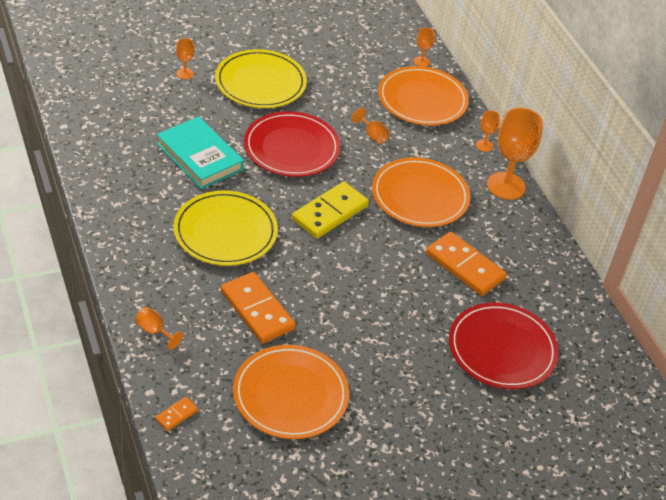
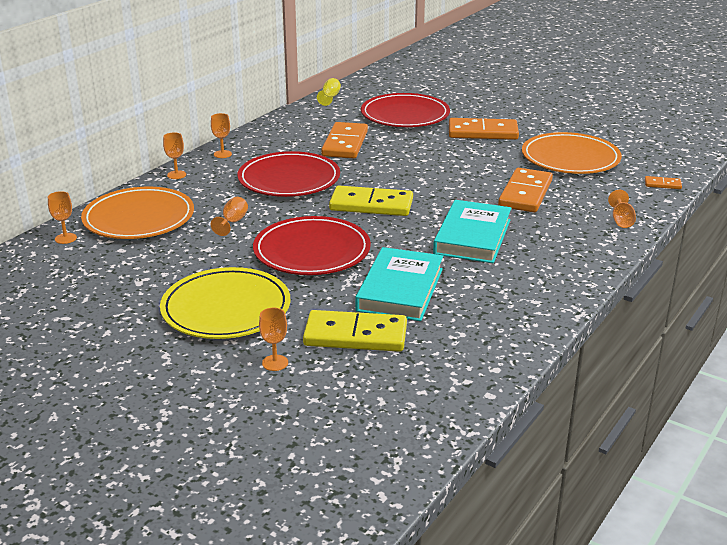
camera: 120 degrees left, 15 degrees down
yellow plate [173,191,278,266] -> turquoise book [433,200,511,263]
orange plate [372,158,470,227] -> red plate [237,151,340,197]
orange goblet [487,108,543,200] -> orange goblet [211,113,232,158], size x0.47
none -> yellow domino [303,310,407,352]
none -> yellow goblet [317,78,341,106]
none -> orange domino [449,118,519,140]

